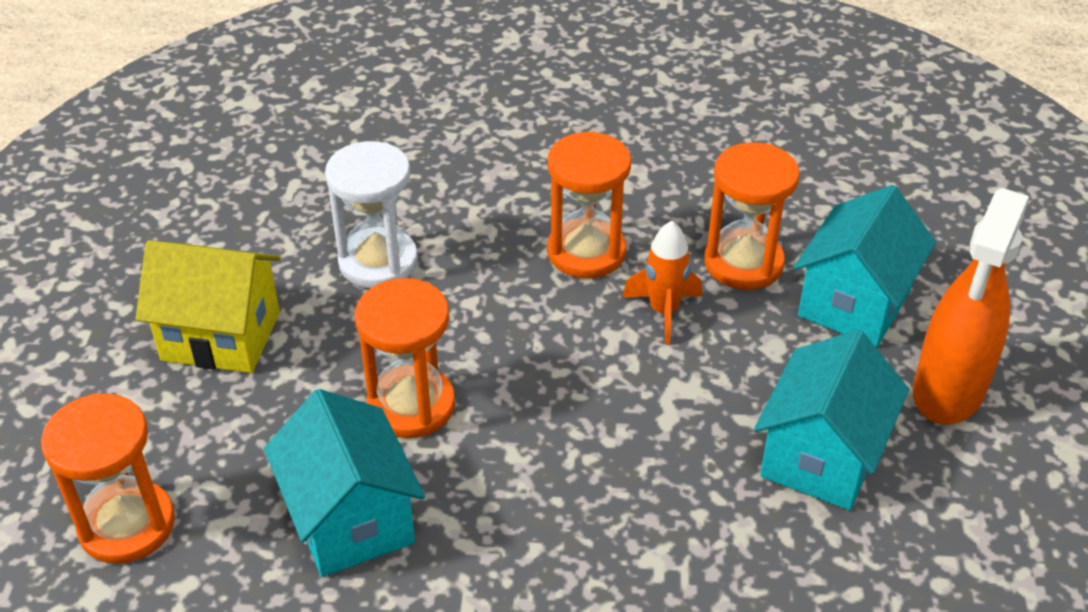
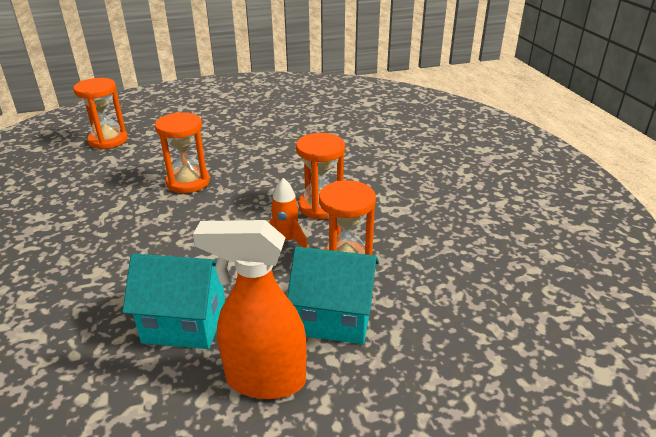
camera: 70 degrees right, 10 degrees down
yellow house [135,240,280,373] -> none
turquoise house [264,389,425,577] -> none
white hourglass [325,141,418,288] -> none

